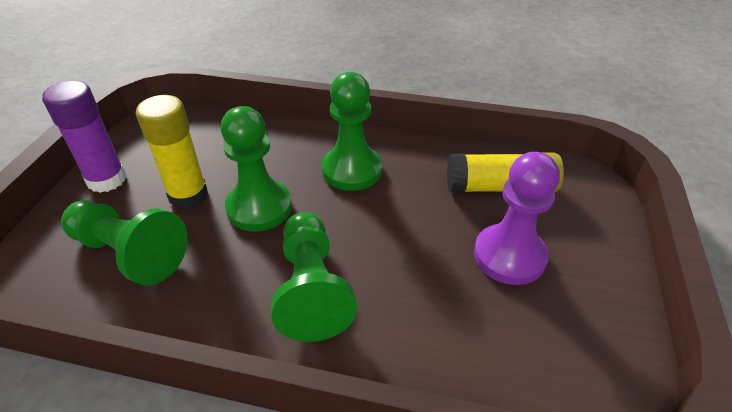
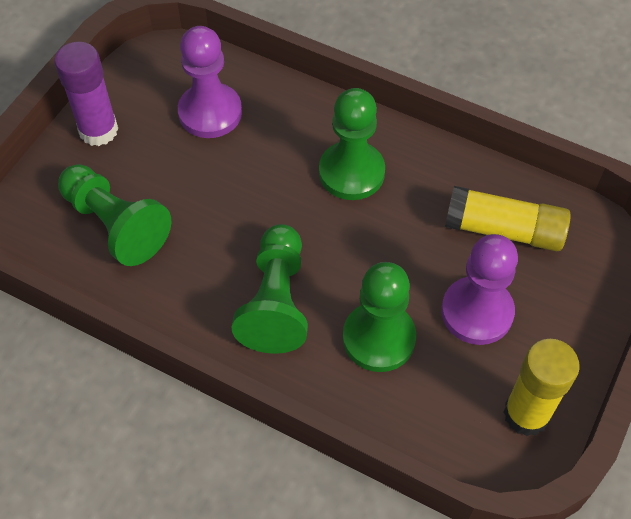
camera: 15 degrees right, 15 degrees up
yellow glue stick [136,95,208,209] -> yellow glue stick moved to [503,339,580,436]
green pawn [221,106,292,232] -> green pawn moved to [343,262,416,372]
none -> purple pawn [178,26,242,138]

